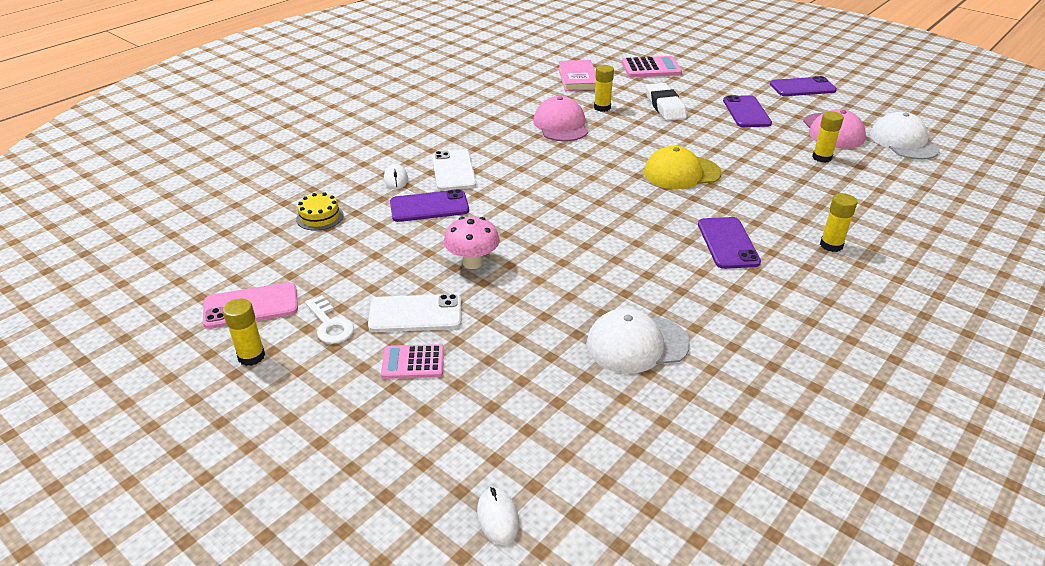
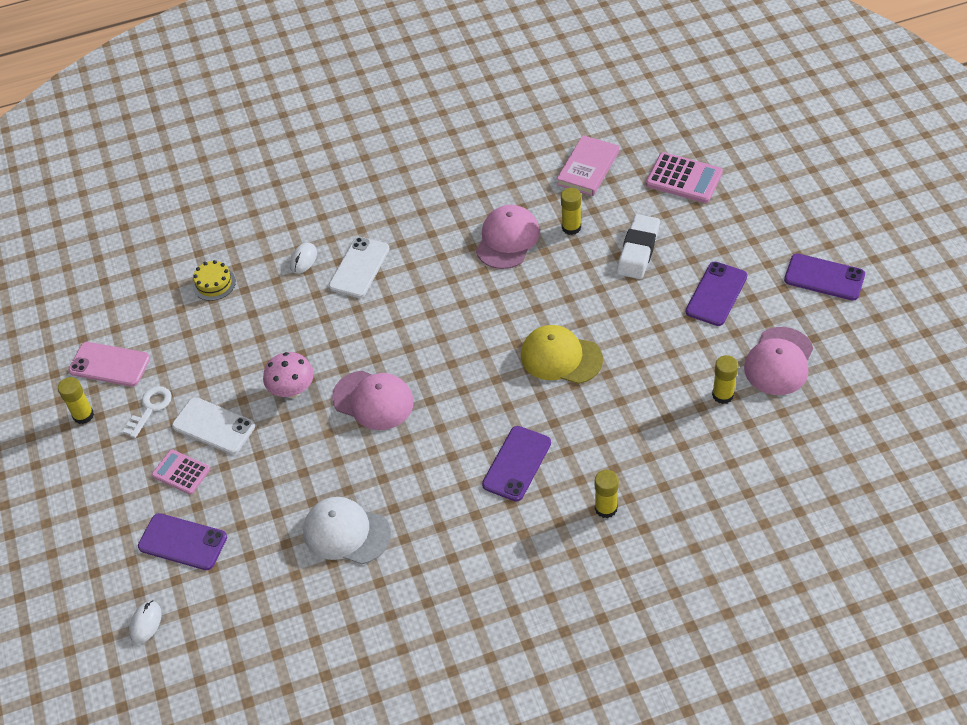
camera: 35 degrees right, 15 degrees up
white key [305,295,354,344] -> white key turned 150 degrees counterclockwise [122,386,172,438]
purple phone [390,189,469,222] -> purple phone moved to [138,513,227,570]
white cap [870,112,940,160] -> none
none -> pink cap [332,371,414,430]

